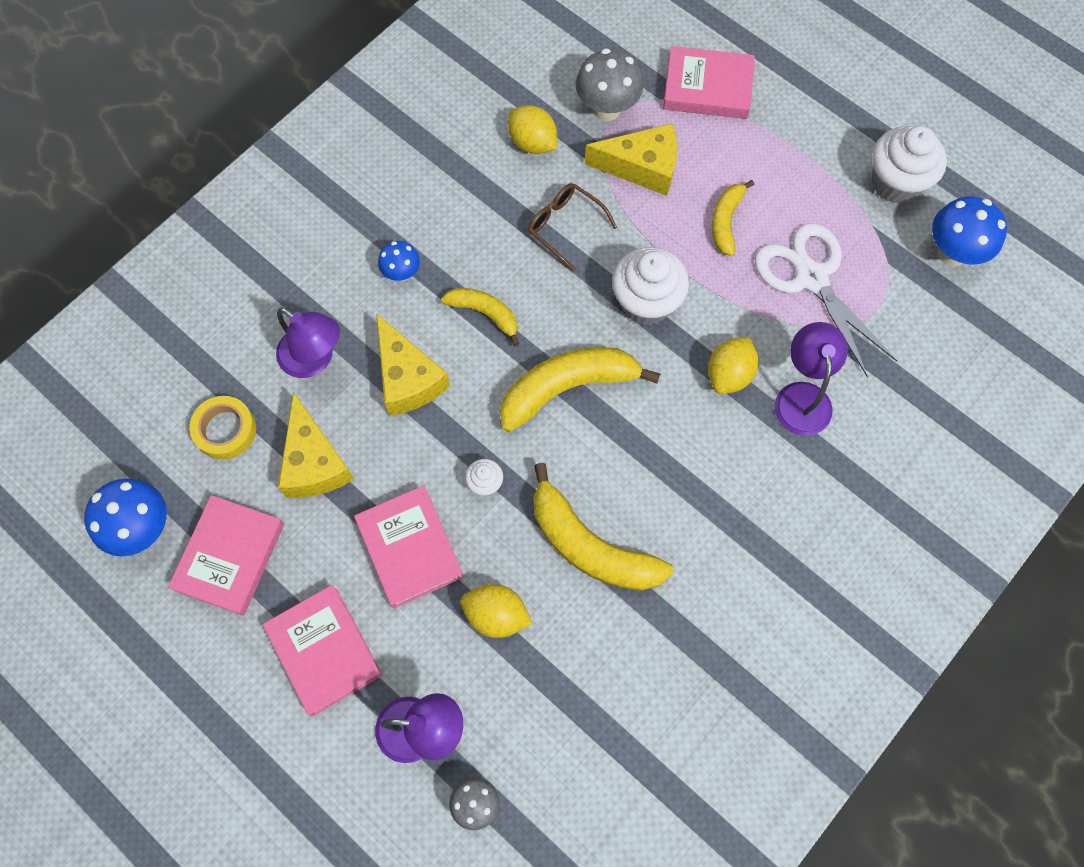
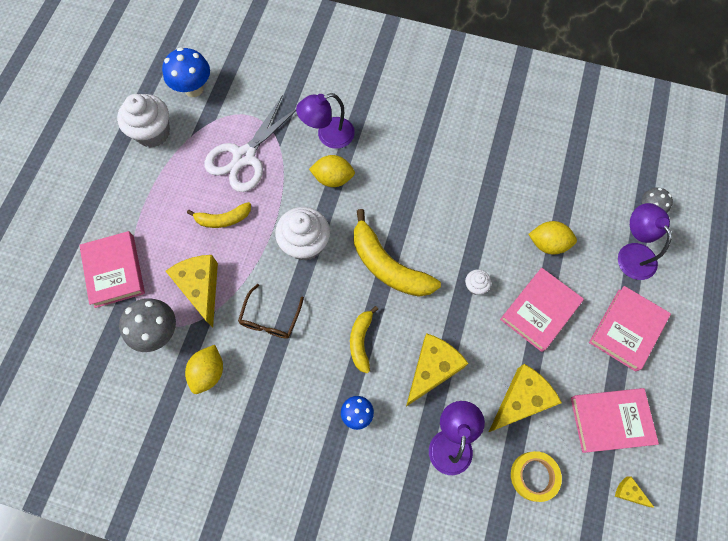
camera: 115 degrees left, 0 degrees up
blue mushroom [84,479,167,556] -> yellow cheese [615,477,655,508]
yellow lemon [461,584,532,638] -> yellow lemon turned 75 degrees counterclockwise [528,221,577,255]
yellow banana [533,463,674,591] -> none

